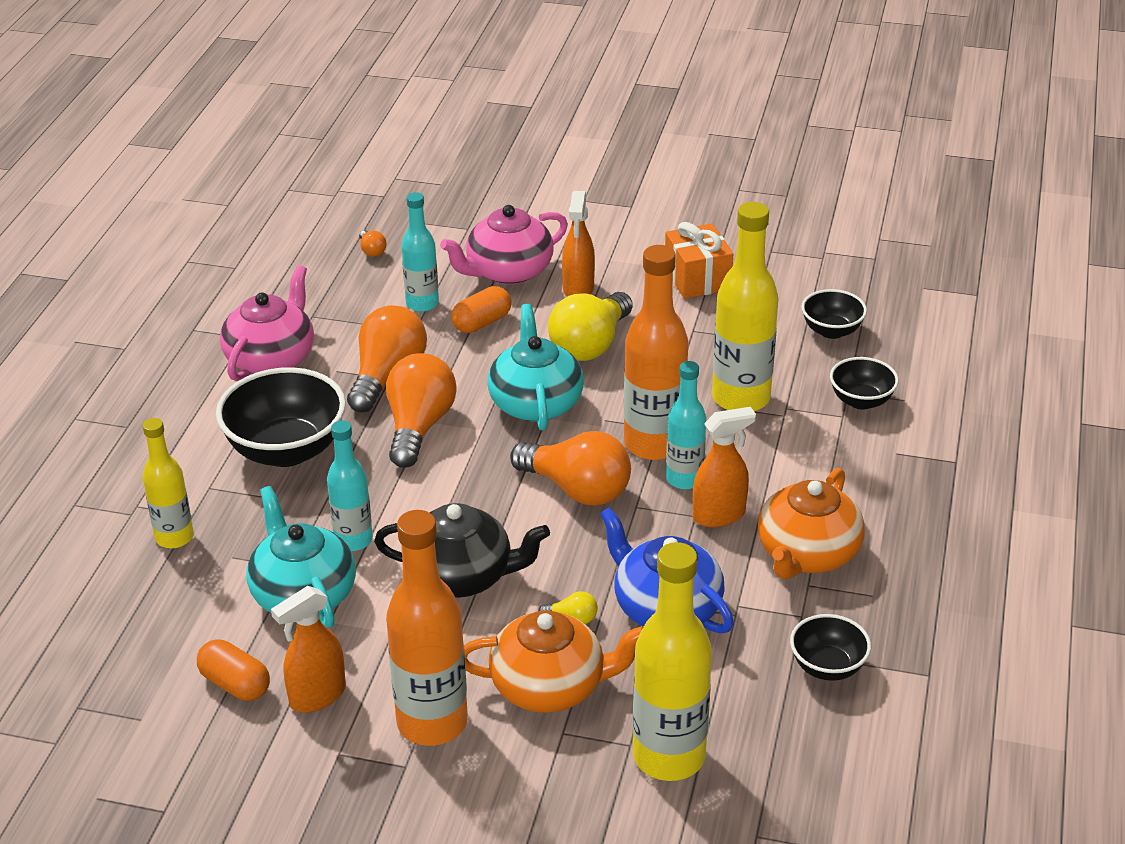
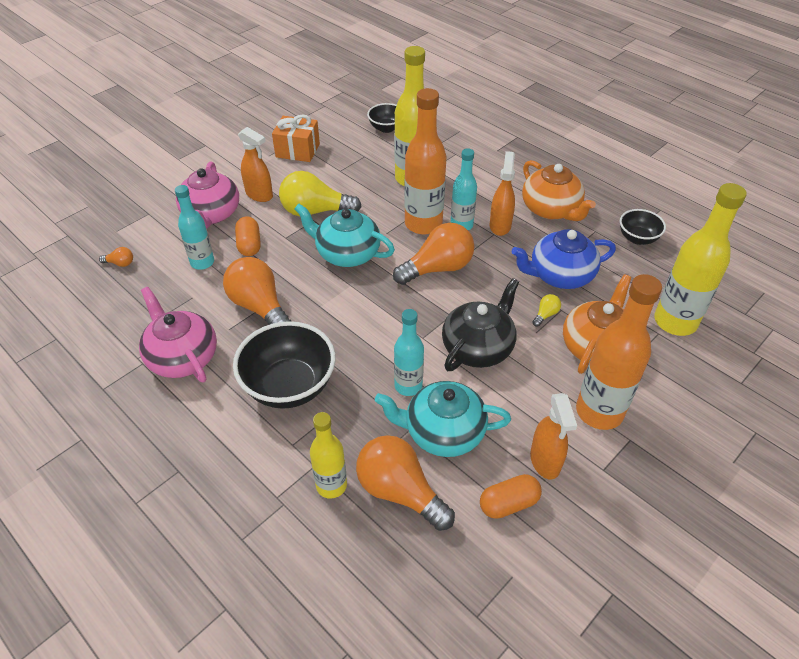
camera: 60 degrees left, 10 degrees up
orange light bulb [386,353,456,468] -> orange light bulb moved to [356,435,455,531]
yellow light bulb [548,292,633,361] -> yellow light bulb turned 120 degrees clockwise [279,171,361,216]
black bowl [830,357,899,410] -> none

